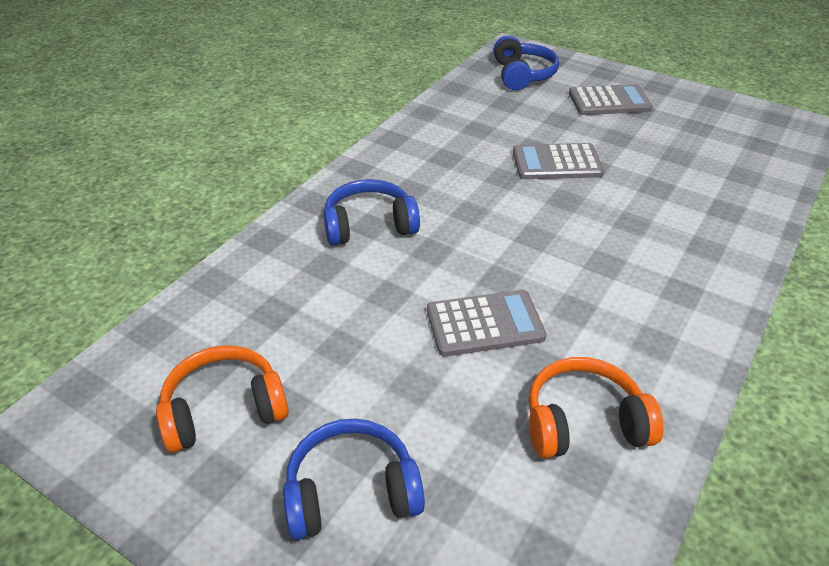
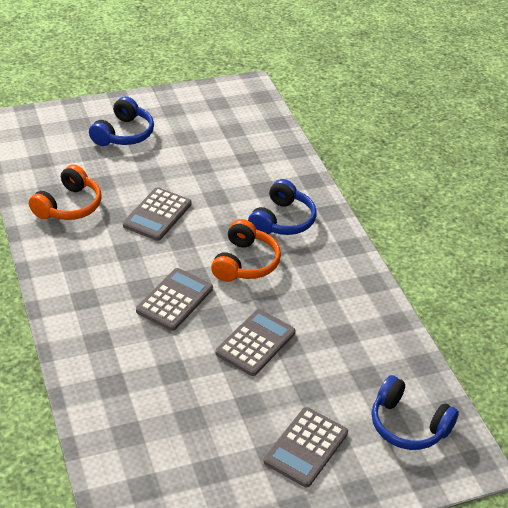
camera: 125 degrees right, 0 degrees up
orange headphones [156,345,289,453] -> orange headphones moved to [211,219,281,282]
none -> grey calculator [136,268,213,331]

